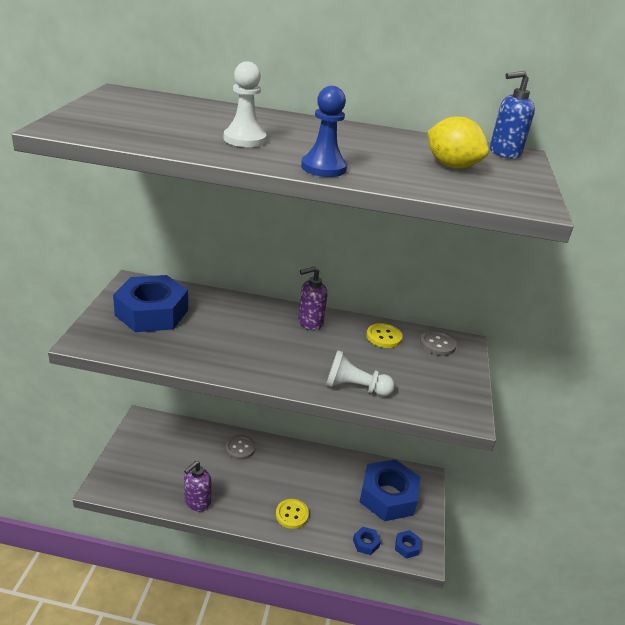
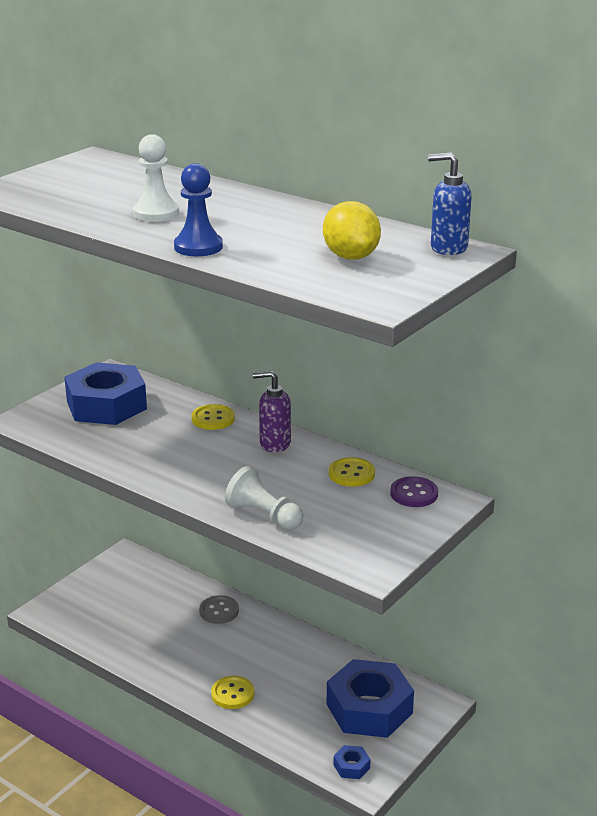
camera: 30 degrees right, 5 degrees down
purple soap dispenser [184,461,212,512] -> none
blue nut [353,527,381,555] -> none
grey button [420,330,457,356] -> purple button [390,476,438,507]
none -> yellow button [192,404,235,430]

